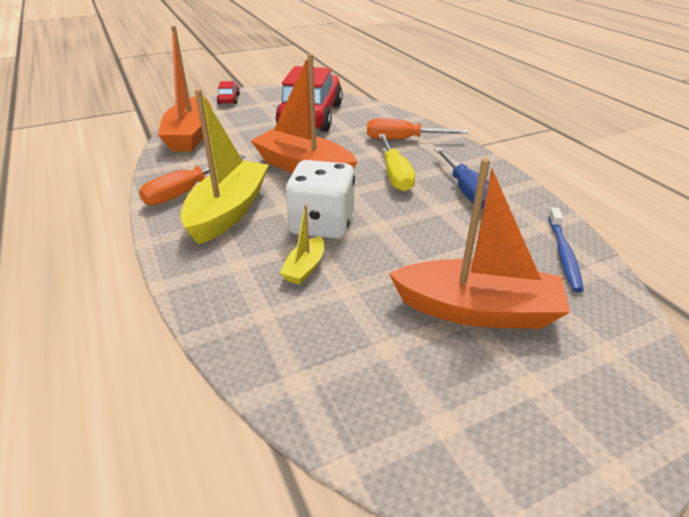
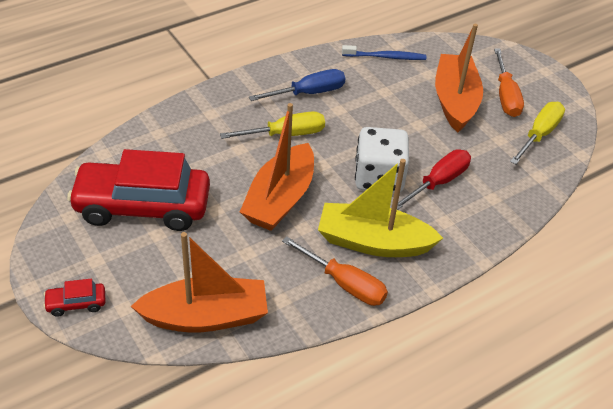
camera: 100 degrees left, 10 degrees up
yellow boat [280,205,324,285] -> red screwdriver [391,149,471,210]
orange screwdriver [367,118,468,139] -> orange screwdriver moved to [494,48,524,117]
none -> yellow screwdriver [510,102,565,165]

